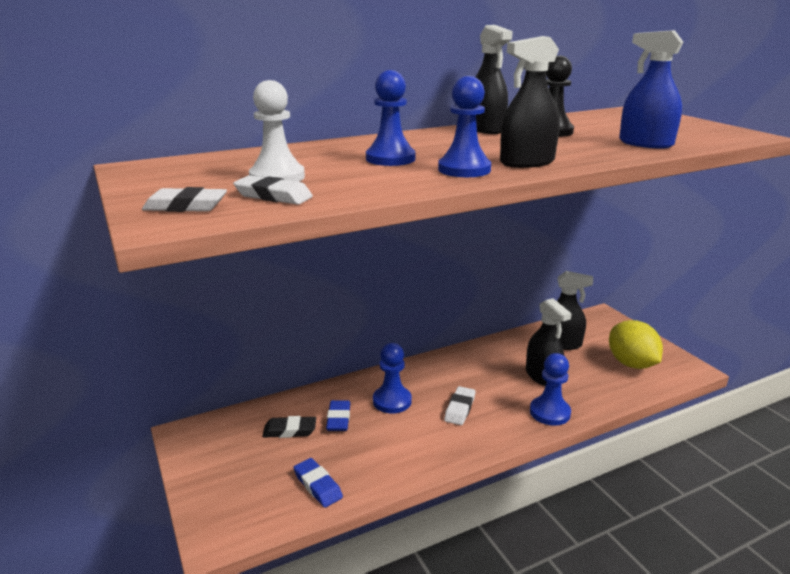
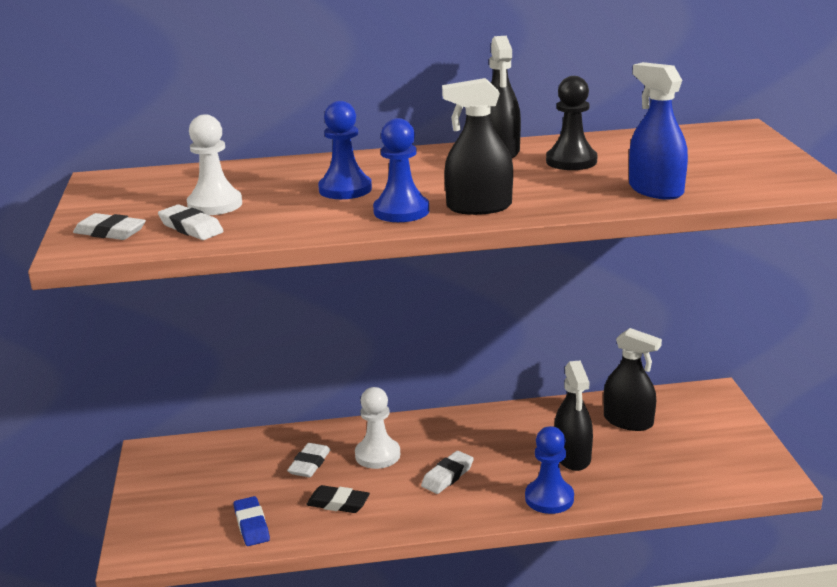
camera: 20 degrees right, 0 degrees up
black eraser [262,416,316,438] -> black eraser moved to [306,485,370,513]
blue eraser [326,400,350,431] -> white eraser [287,443,331,477]
blue pawn [373,343,412,413] -> white pawn [355,387,400,469]
yellow lemon [609,320,663,369] -> none

